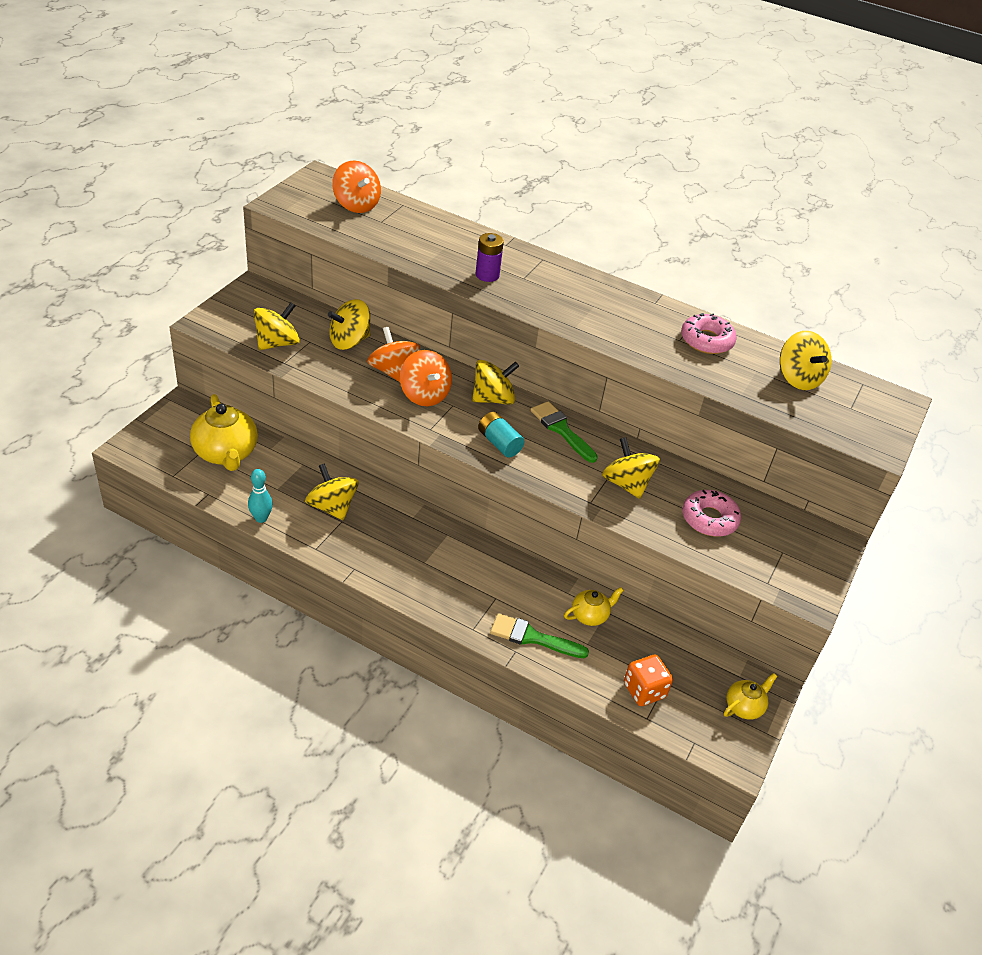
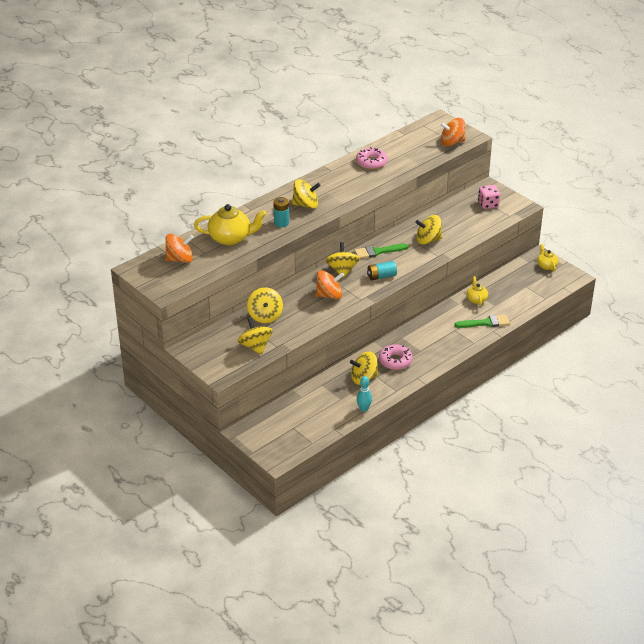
camera: 65 degrees left, 5 degrees down
yellow teapot [190,394,258,471] -> yellow teapot moved to [194,204,266,245]
orange spinning top [367,327,420,382] -> orange spinning top moved to [440,118,466,146]
purple battery [475,233,504,282] -> turquoise battery [273,197,289,227]
green brush [490,613,589,658] -> green brush turned 135 degrees counterclockwise [454,315,510,328]
orange dice [624,655,673,706] -> none
pink donut [682,490,741,537] -> pink donut moved to [379,344,413,370]
yellow spinning top [780,331,832,390] -> yellow spinning top moved to [292,179,321,209]
none -> pink dice [478,185,500,209]

